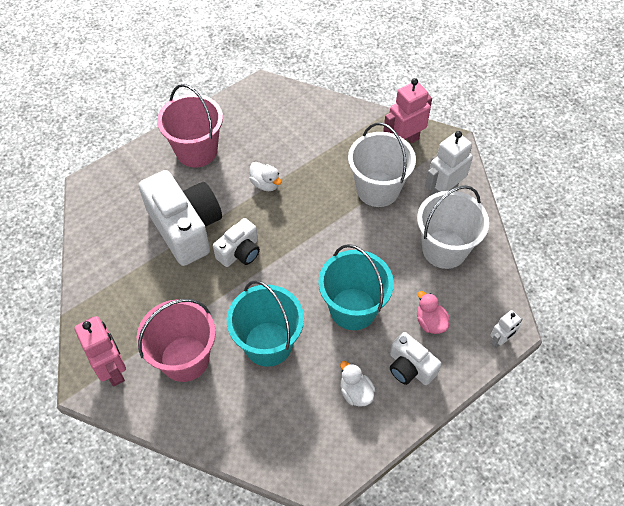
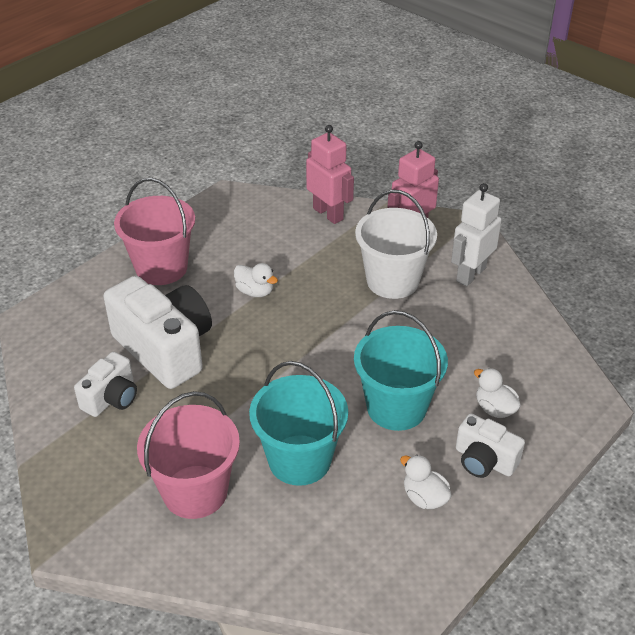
camera: 10 degrees left, 15 degrees down
pink robot [74,316,126,387] -> pink robot moved to [306,125,354,224]
white camera [213,218,260,267] -> white camera moved to [74,352,137,417]
white bucket [417,185,489,269] -> none
pink duck [417,291,450,334] -> white duck [474,368,521,418]
white robot [490,310,522,348] -> none

